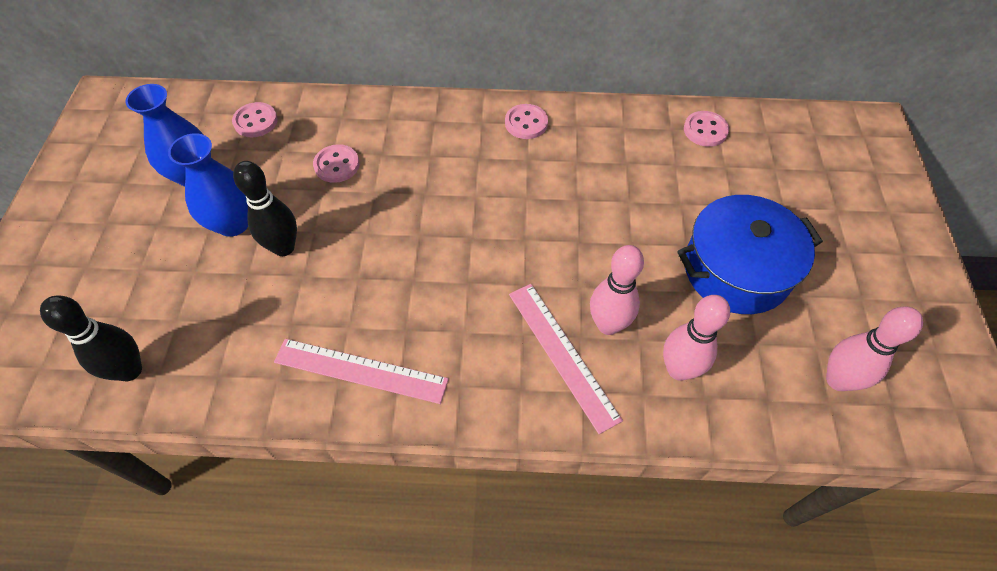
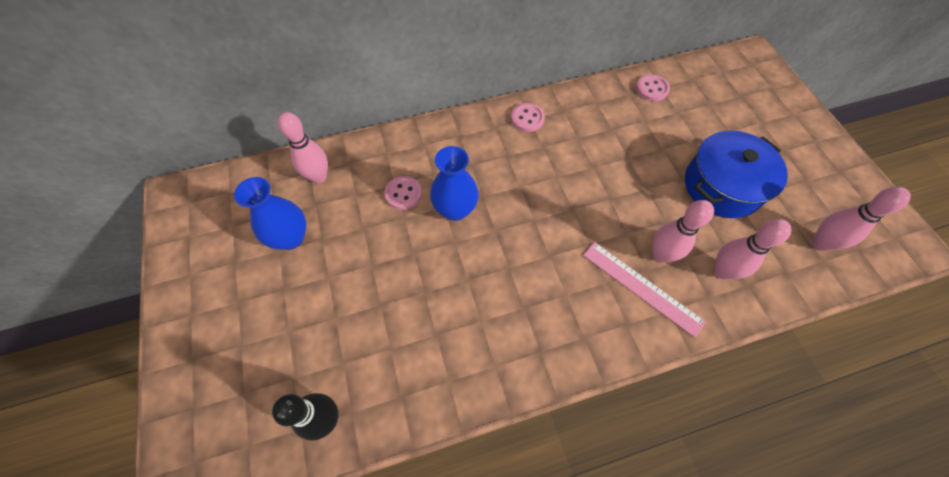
camera: 20 degrees left, 5 degrees up
blue vase [168,133,248,237] -> blue vase moved to [430,146,479,221]
pink button [232,102,278,137] -> pink bowling pin [278,112,328,184]
black bowling pin [233,161,297,256] -> none
pink ruler [274,339,449,404] -> none

